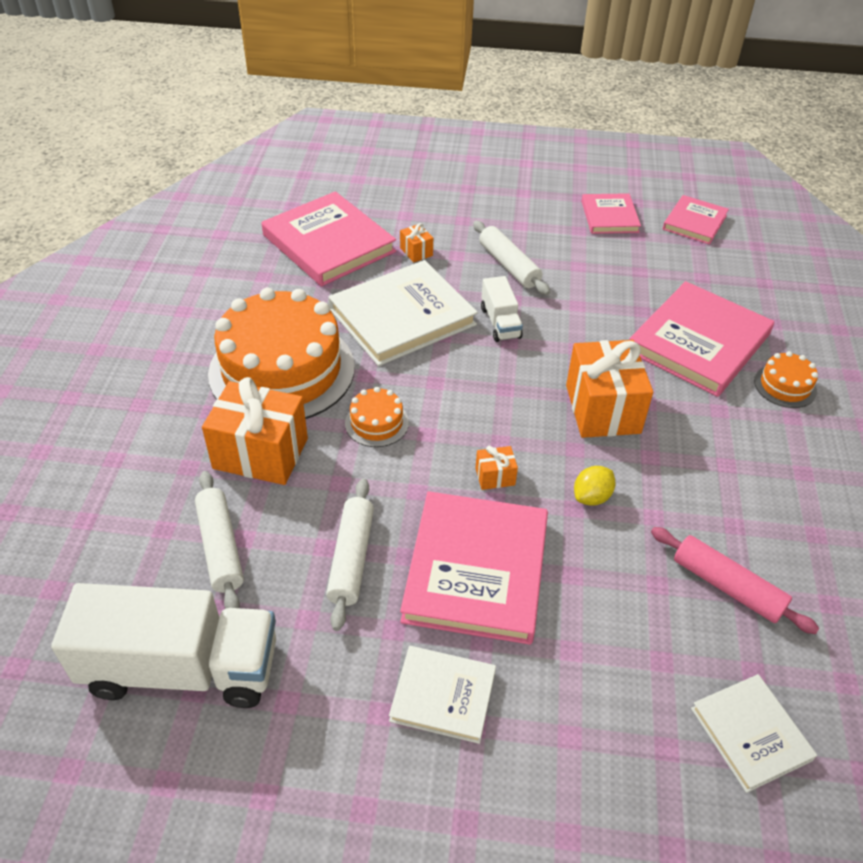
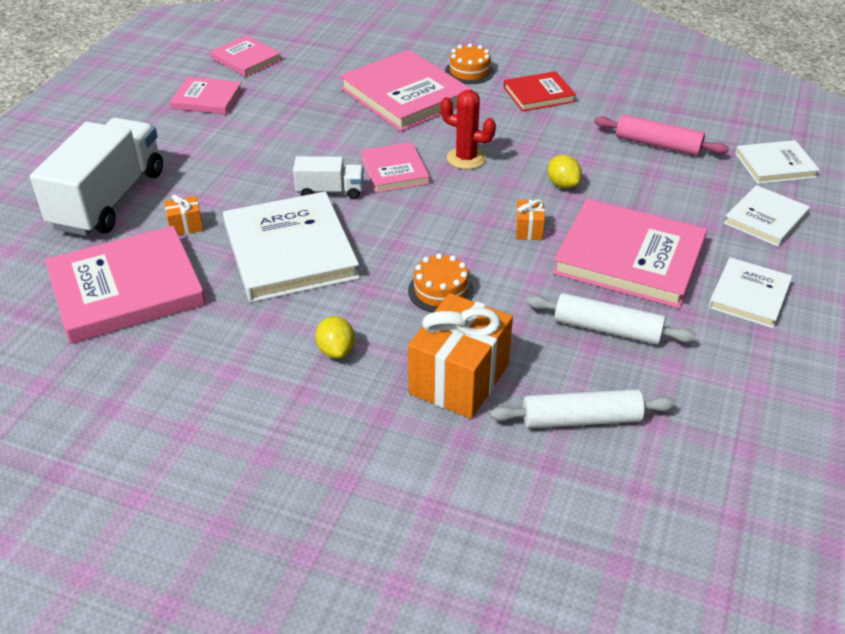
camera: 75 degrees left, 5 degrees down
white truck [51,583,276,708] -> white truck moved to [30,118,163,236]
orange cake [208,287,355,419] -> yellow lemon [315,316,355,359]
white rolling pin [473,221,550,295] -> none
orange gift [566,340,653,438] -> red cactus [440,90,496,169]
pink rolling pin [651,527,819,634] -> pink rolling pin turned 60 degrees clockwise [594,115,729,156]
none -> pink book [361,142,430,193]
none -> red book [504,71,576,112]
none -> white book [724,185,810,247]

